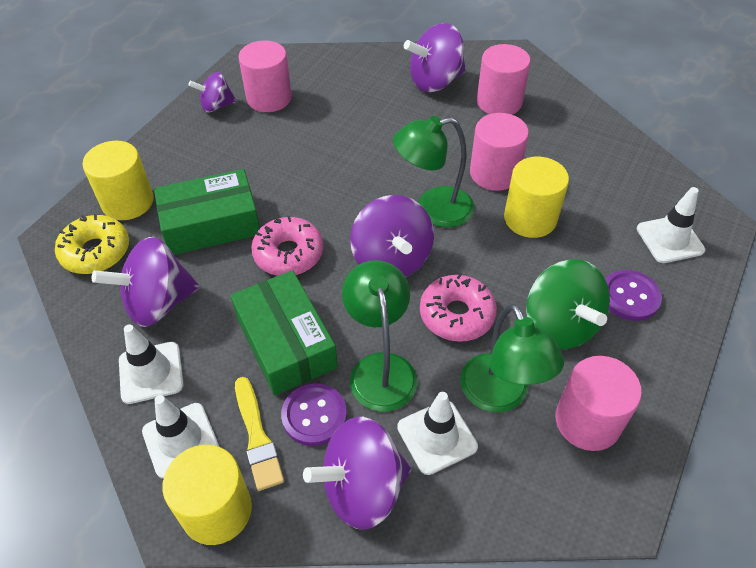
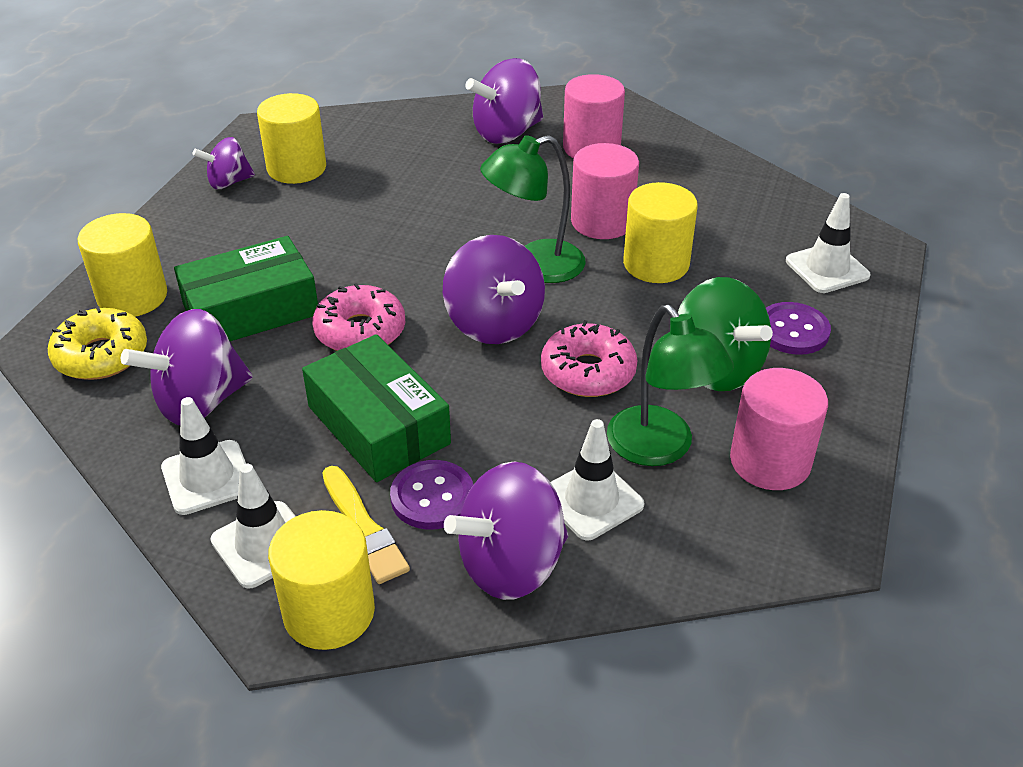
camera: 10 degrees left, 10 degrees down
pink cylinder [238,40,292,112] -> yellow cylinder [257,93,326,184]
green lamp [342,260,418,412] -> none

